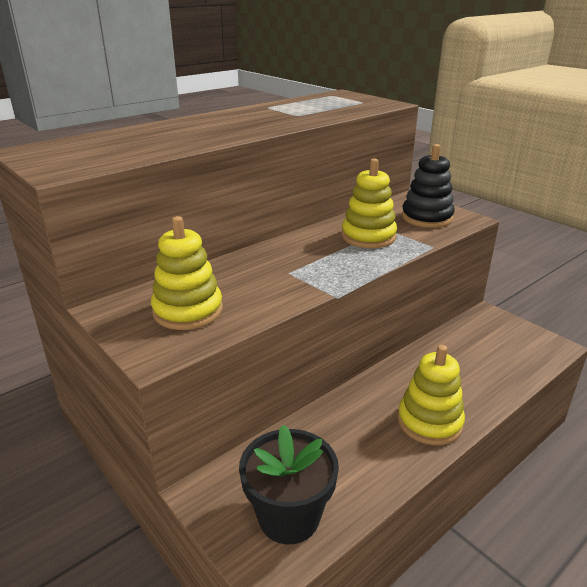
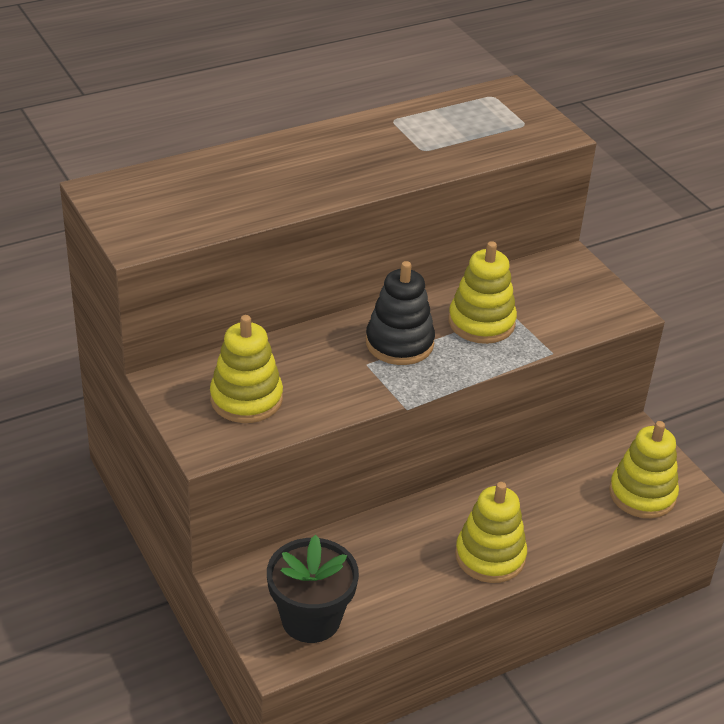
camera: 10 degrees right, 10 degrees up
black stacking toy [402,144,455,228] -> black stacking toy moved to [366,261,435,365]
none -> yellow stacking toy [609,421,679,518]

